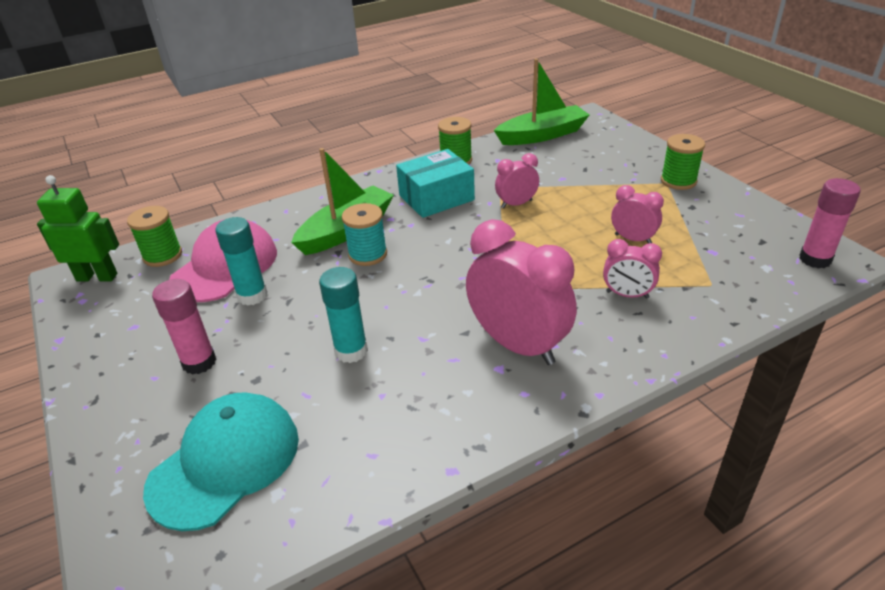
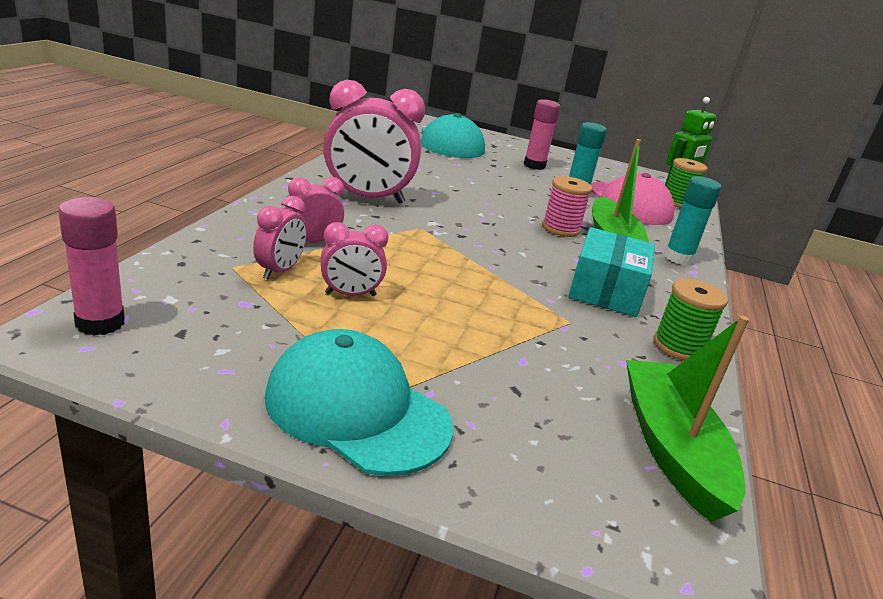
camera: 130 degrees right, 10 degrees down
turquoise glue stick [319,267,368,363] -> turquoise glue stick moved to [664,176,722,265]
turquoise spool [342,203,387,266] -> pink spool [542,176,592,237]
green boat [494,58,589,145] -> green boat turned 150 degrees clockwise [626,316,749,522]
pink clock [495,153,539,208] -> pink clock moved to [253,196,307,279]
green spool [661,134,705,190] -> turquoise cap [265,329,453,476]

